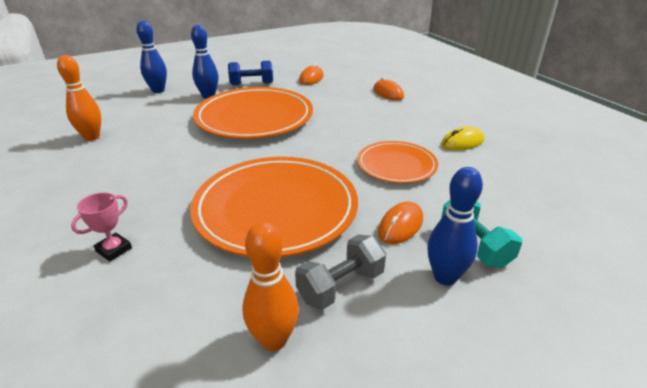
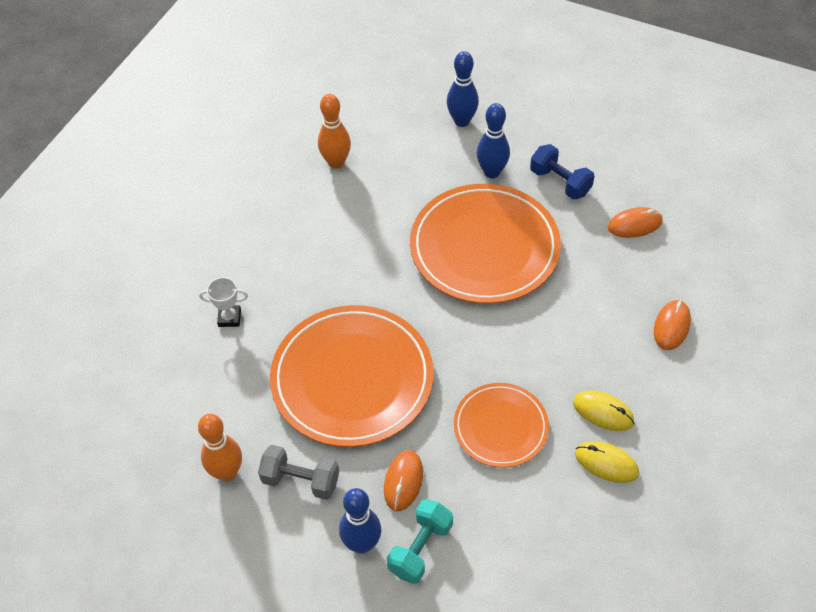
camera: 55 degrees right, 20 degrees up
pink trophy [71,192,132,262] -> white trophy [199,277,248,327]
orange mouse [378,202,423,244] -> orange mouse turned 75 degrees counterclockwise [384,450,423,511]
none -> yellow mouse [573,390,634,431]

